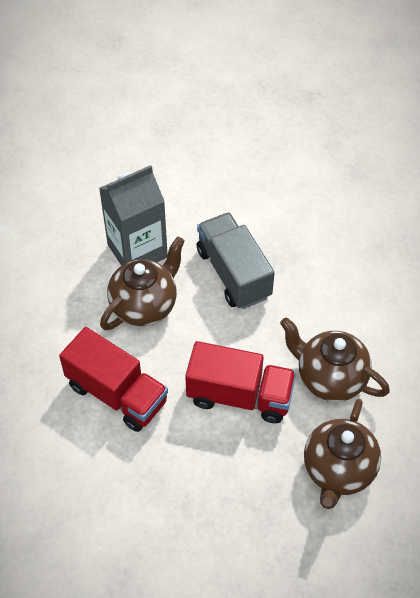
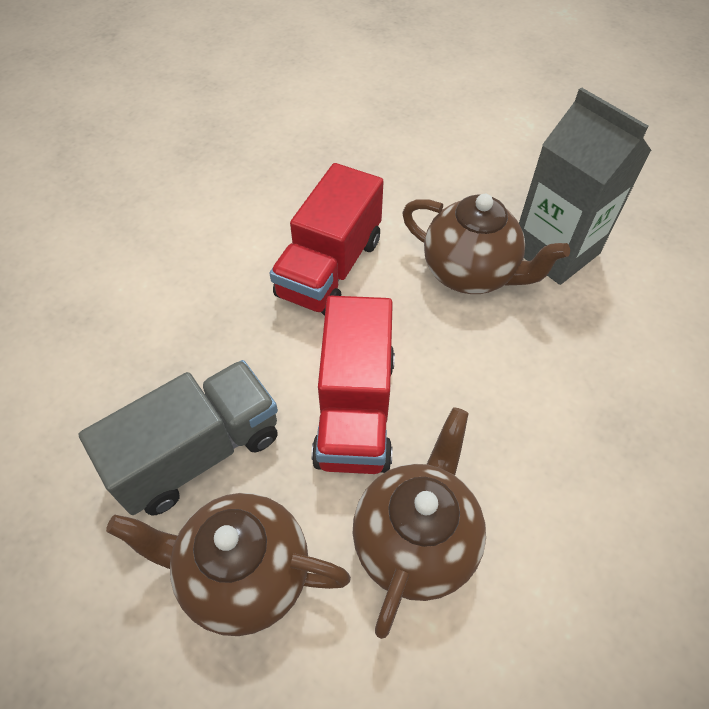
camera: 80 degrees right, 0 degrees up
grey truck [197,212,275,309] -> grey truck moved to [79,360,278,516]

